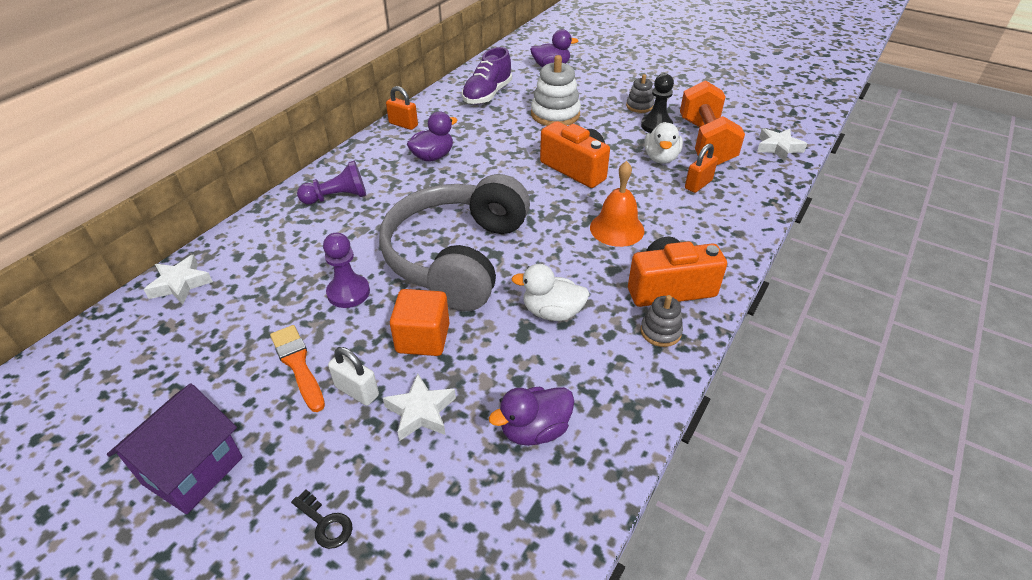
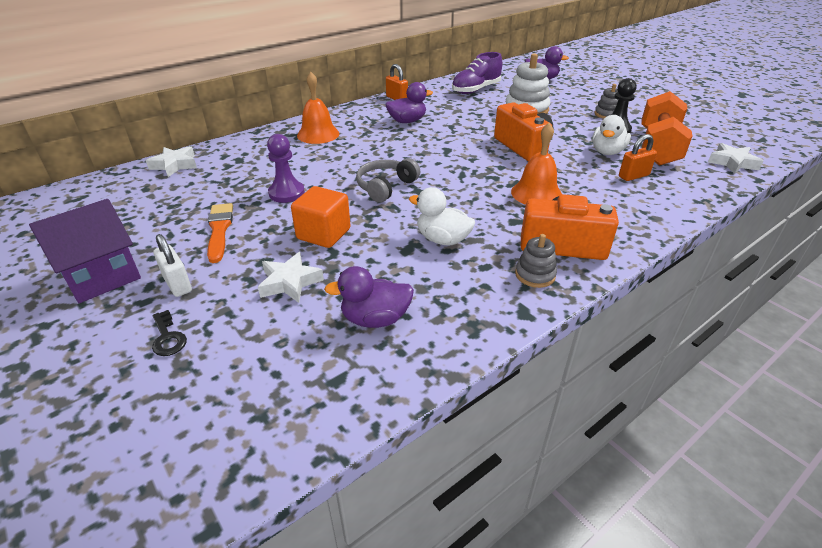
camera: 20 degrees right, 5 degrees down
purple pawn [297,161,366,204] -> orange bell [297,72,339,144]
white padlock [328,347,379,406] -> white padlock moved to [153,234,192,297]
grey headphones [379,174,530,311] -> grey headphones [356,158,420,203], size x0.46

